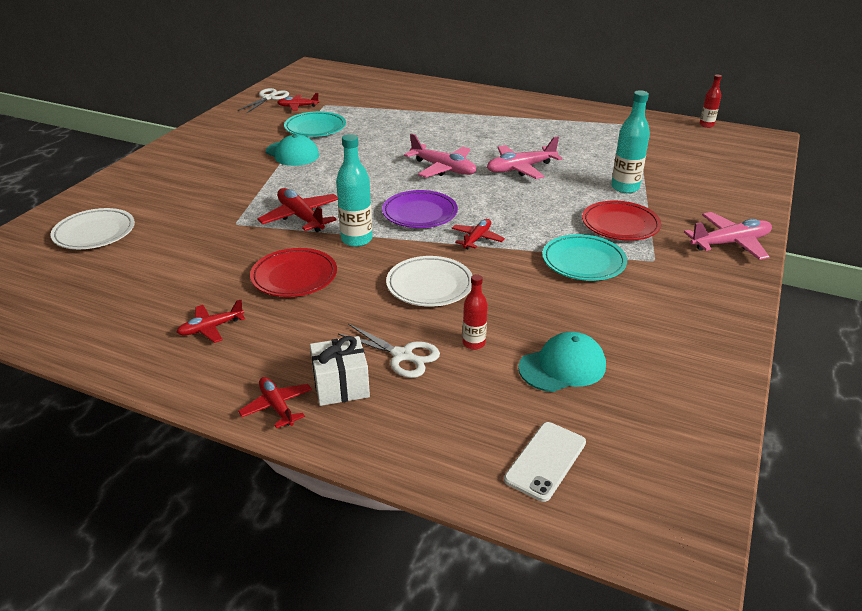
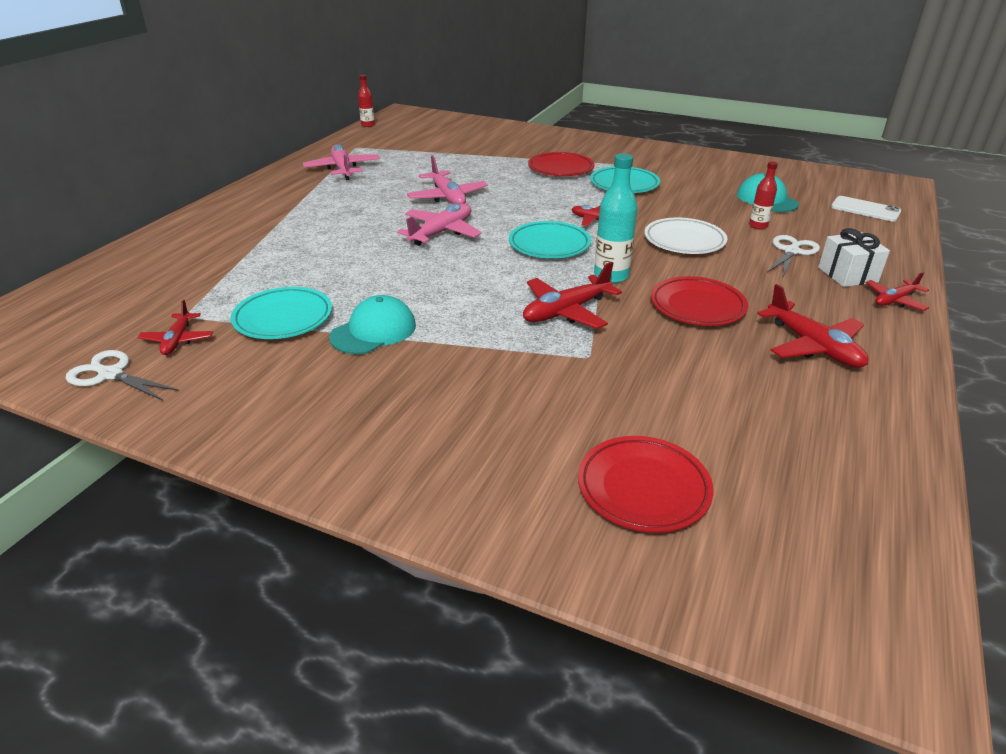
camera: 90 degrees left, 0 degrees up
white plate [50,208,135,249] -> red plate [578,436,714,533]
red plane [177,300,245,343] -> red plane [757,284,868,368], size x1.63
purple plate [382,190,458,228] -> turquoise plate [509,221,591,258]
turquoise bottle [611,90,650,193] -> none
pink plane [684,212,772,260] -> pink plane moved to [303,144,380,180]

